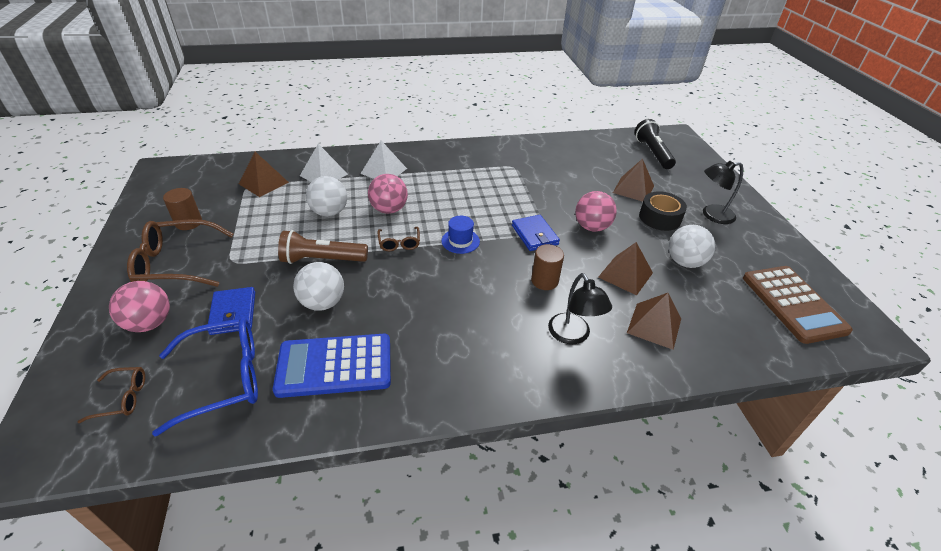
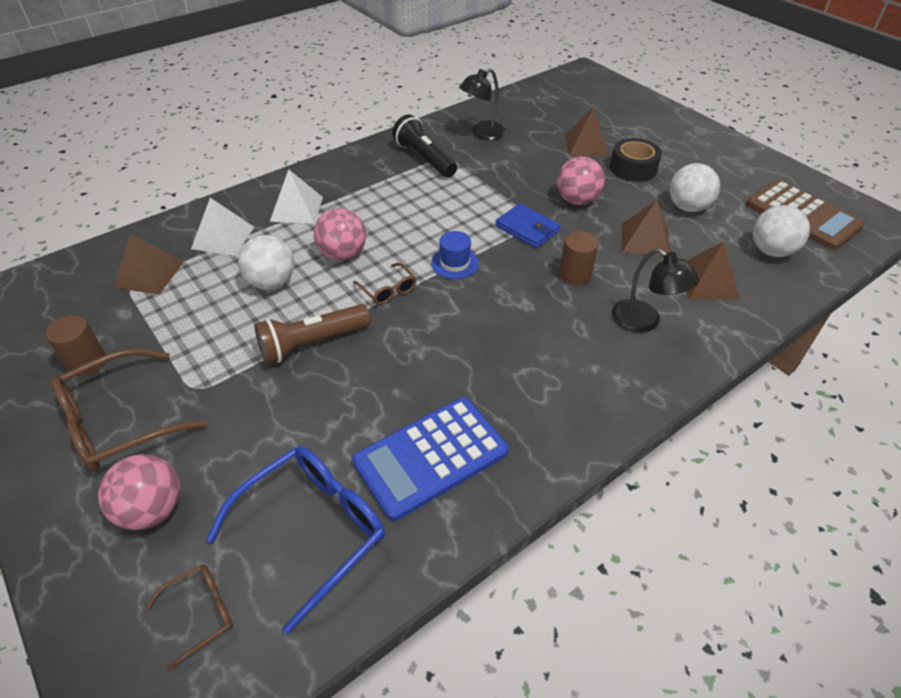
camera: 25 degrees left, 5 degrees up
blue wallet [207,287,255,335] -> none
white ball [293,262,344,311] -> white ball moved to [752,205,810,257]
black flashlight [634,119,676,169] -> black flashlight moved to [392,115,457,177]
black lamp [703,161,743,224] -> black lamp moved to [459,68,506,140]

